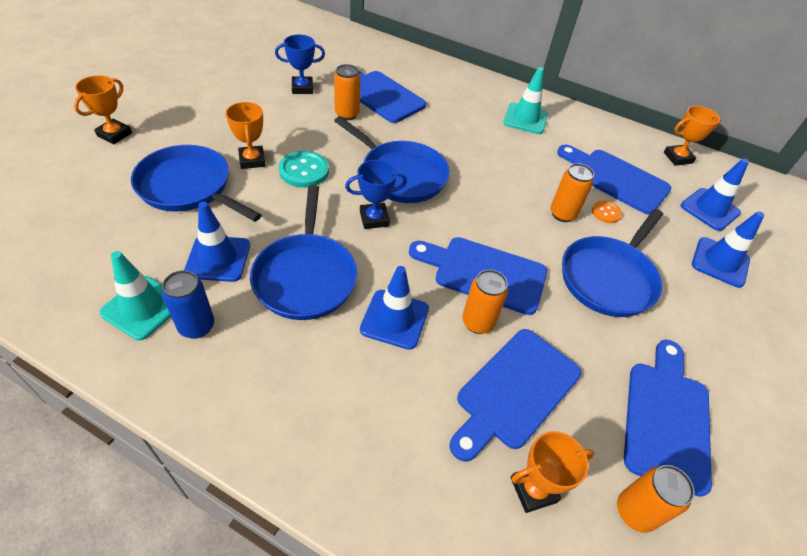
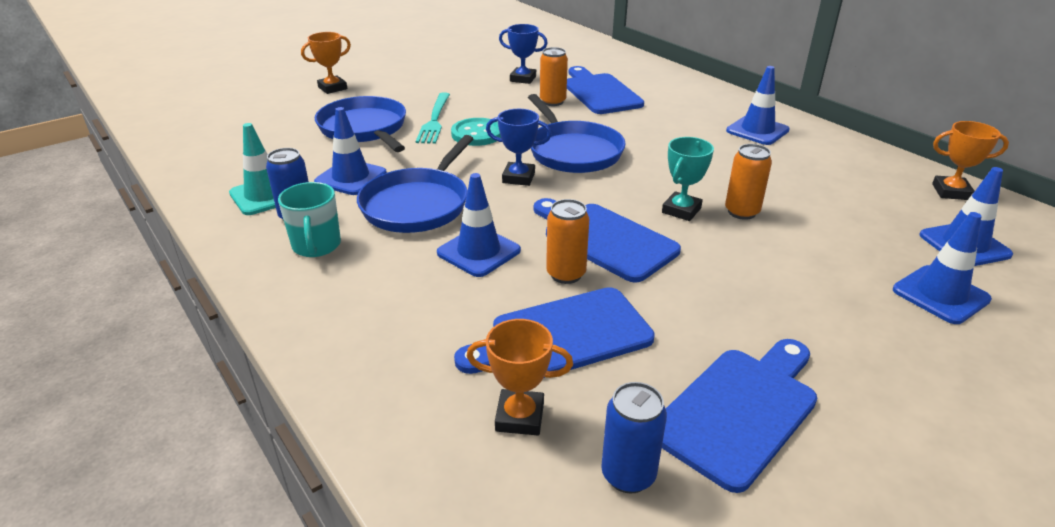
camera: 30 degrees right, 15 degrees down
orange trophy [225,102,266,169] -> turquoise fork [416,92,450,144]
turquoise traffic cone [503,67,548,134] -> blue traffic cone [726,66,790,145]
blue cutting board [557,145,671,214] -> none
blue pan [562,209,663,317] -> none
orange button [592,201,622,223] -> none
orange can [617,465,694,533] -> blue can [601,382,667,494]
none -> turquoise mug [278,182,341,257]
none -> turquoise trophy [662,137,714,221]

